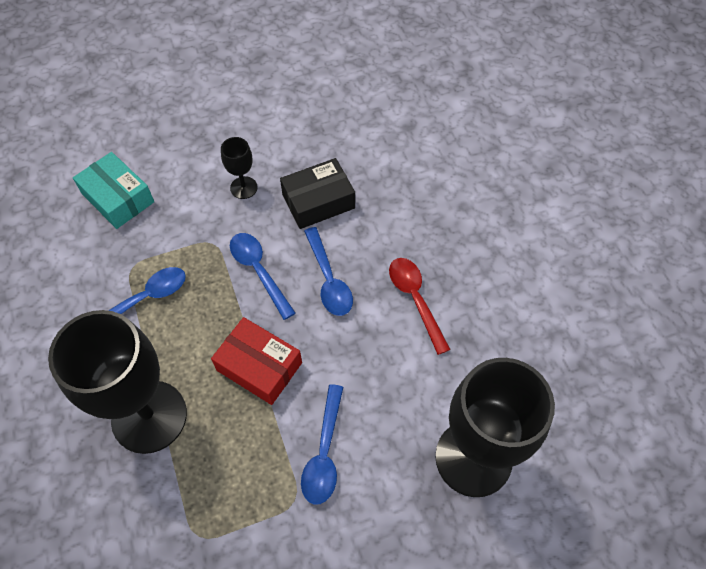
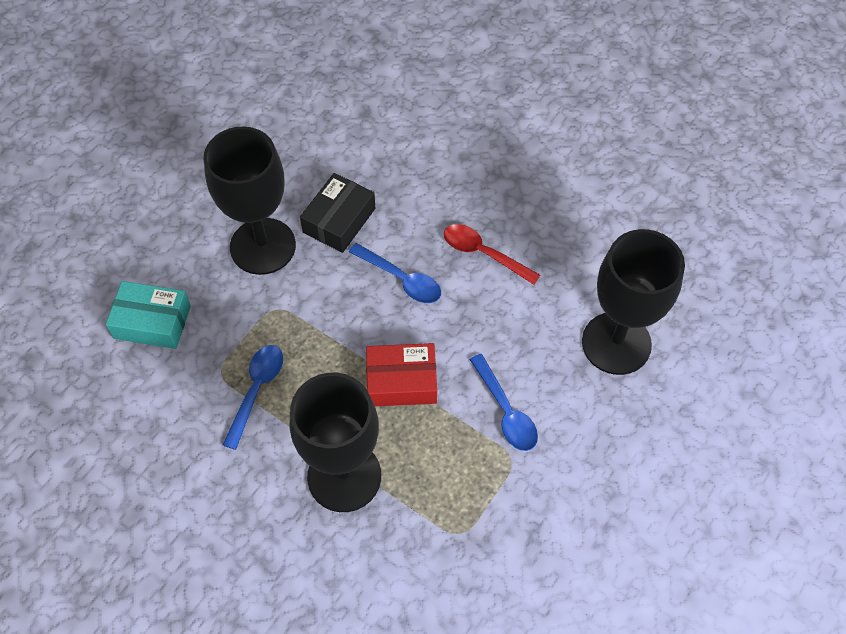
camera: 35 degrees left, 0 degrees up
black goblet [221,137,258,199] -> black goblet [204,126,296,275], size x2.28
blue spoon [230,233,295,320] -> none

